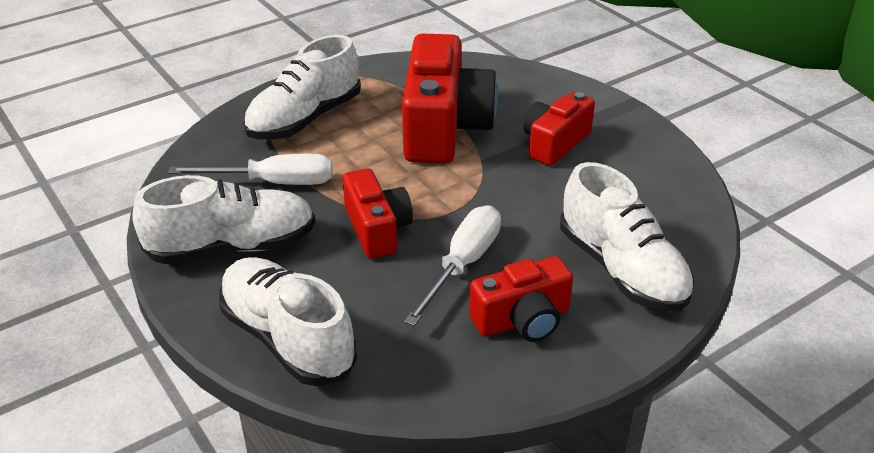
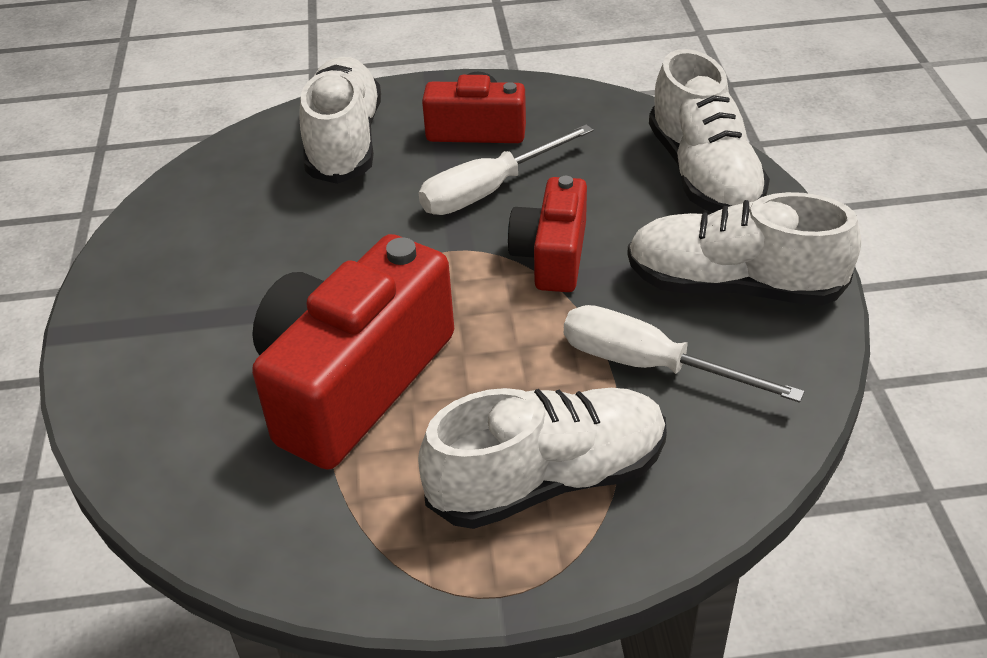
camera: 150 degrees left, 5 degrees up
red camera [524,92,595,166] -> none

